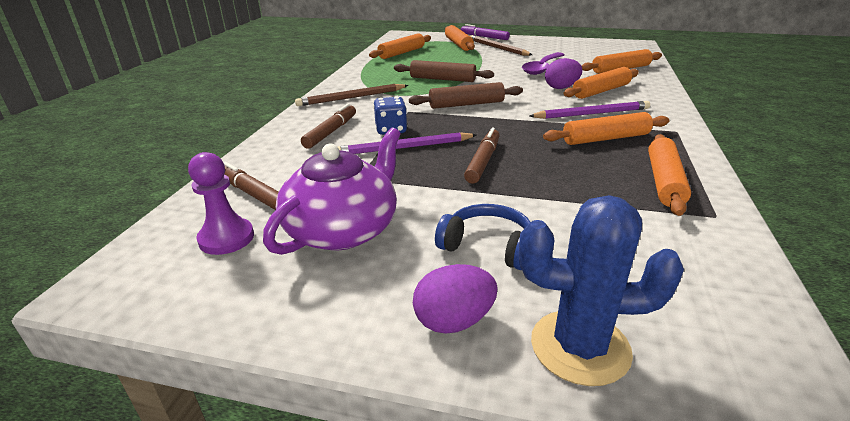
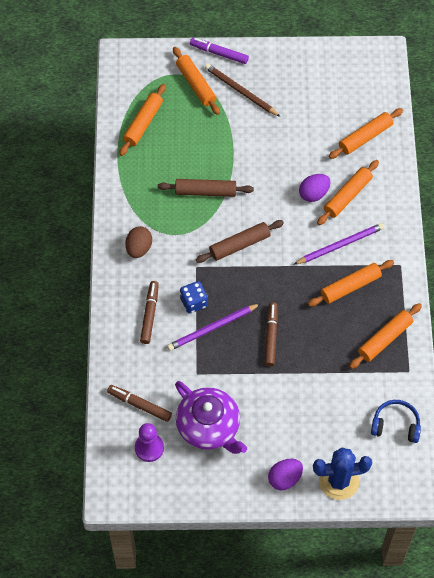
camera: 15 degrees left, 30 degrees up
purple teapot [263,128,401,255] -> purple teapot turned 120 degrees clockwise [175,381,247,454]
brown pencil [295,84,408,106] -> brown egg [125,226,152,258]
blue headphones [435,204,531,270] -> blue headphones moved to [371,400,421,443]
purple spoon [522,52,565,75] -> none
orange rolling pin [648,134,691,216] -> orange rolling pin turned 45 degrees clockwise [349,303,422,369]

